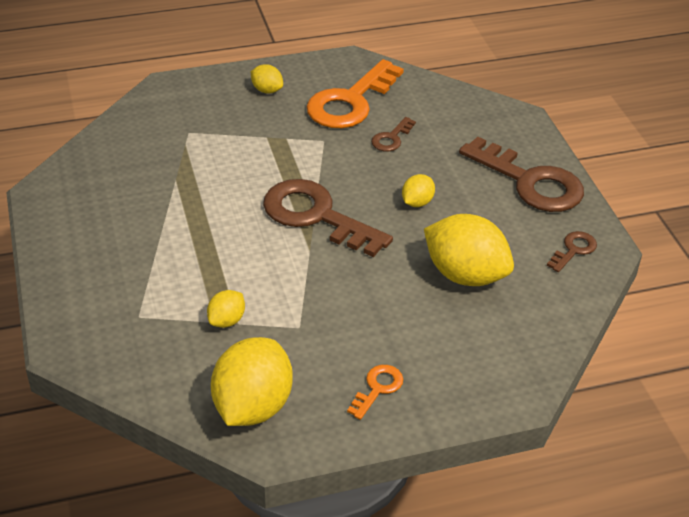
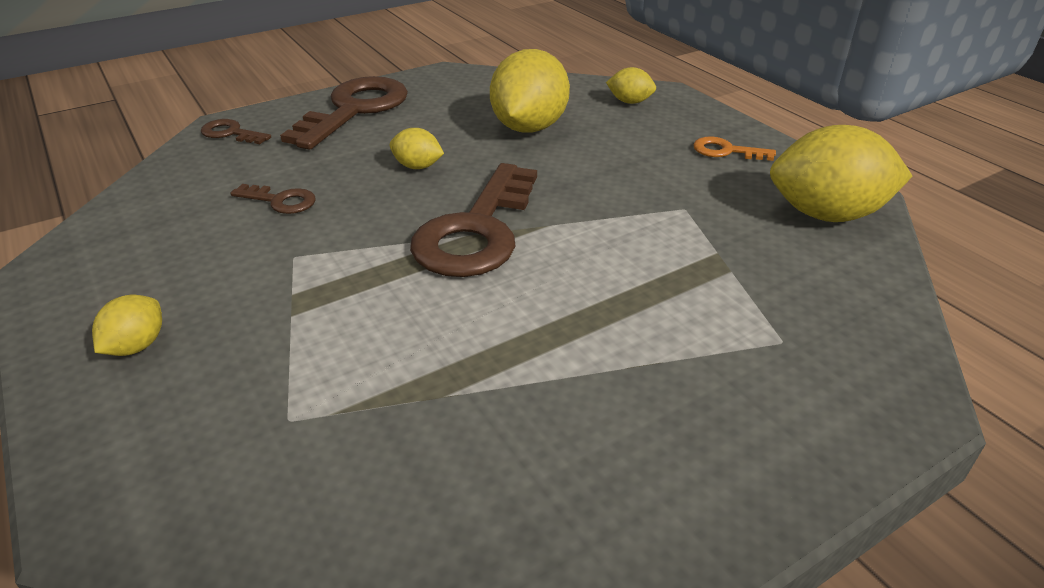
camera: 105 degrees left, 5 degrees down
yellow lemon [207,290,245,328] -> yellow lemon moved to [606,67,656,104]
orange key [306,59,404,128] -> none
brown key [547,231,597,272] -> brown key moved to [201,119,271,144]

